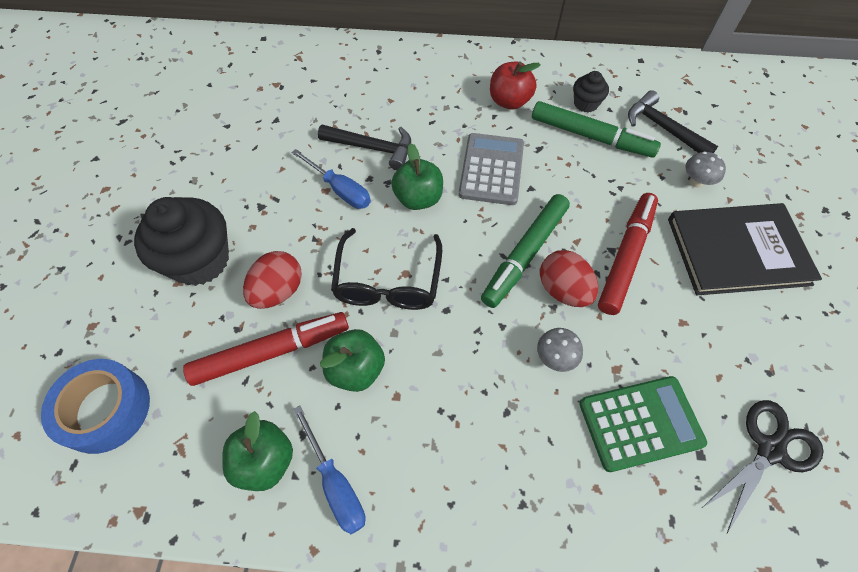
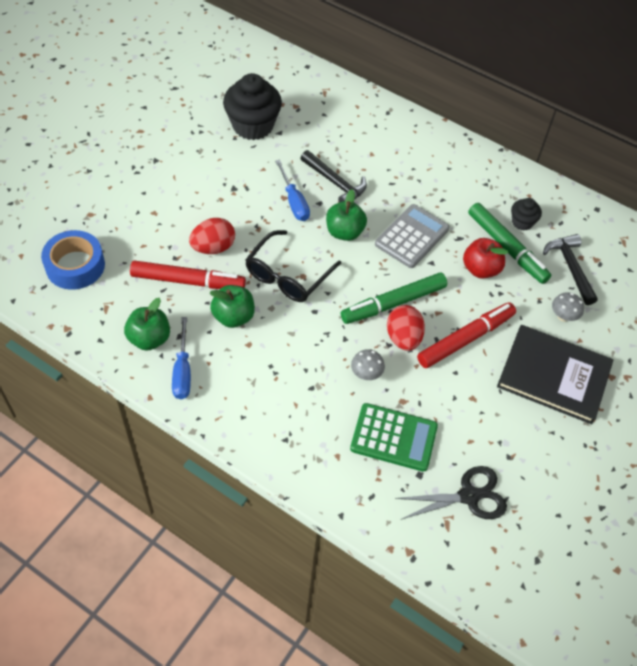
camera: 25 degrees right, 5 degrees down
black cupcake [134,197,229,286] -> black cupcake moved to [223,73,282,140]
red apple [490,62,541,110] -> red apple moved to [463,238,508,279]

